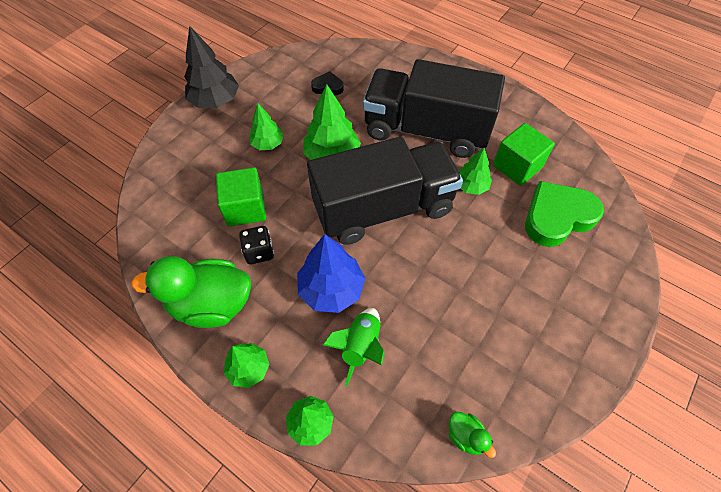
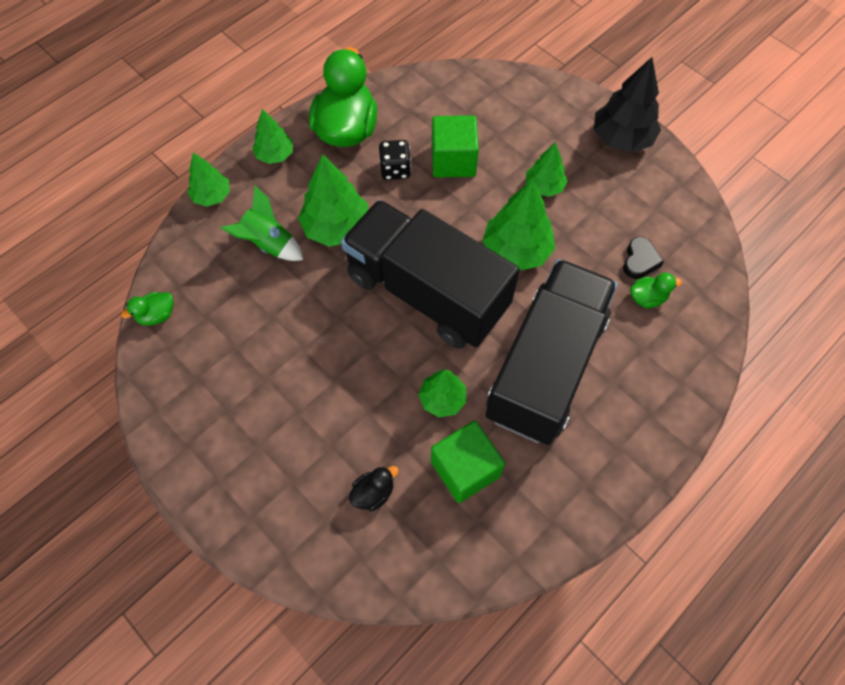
camera: 100 degrees right, 5 degrees up
blue tree [297,234,365,313] -> green tree [298,154,368,247]
black truck [307,137,463,245] -> black truck turned 135 degrees clockwise [341,200,520,349]
green heart [525,181,604,247] -> black duck [349,466,399,511]
none -> green duck [630,273,682,308]

